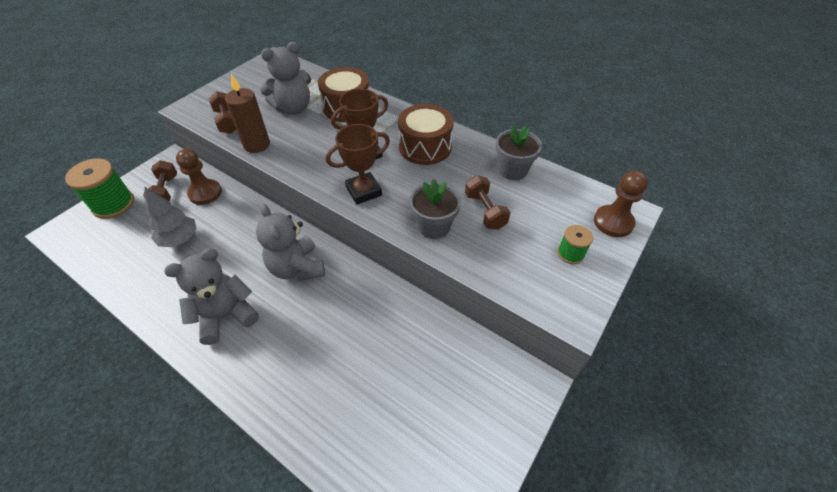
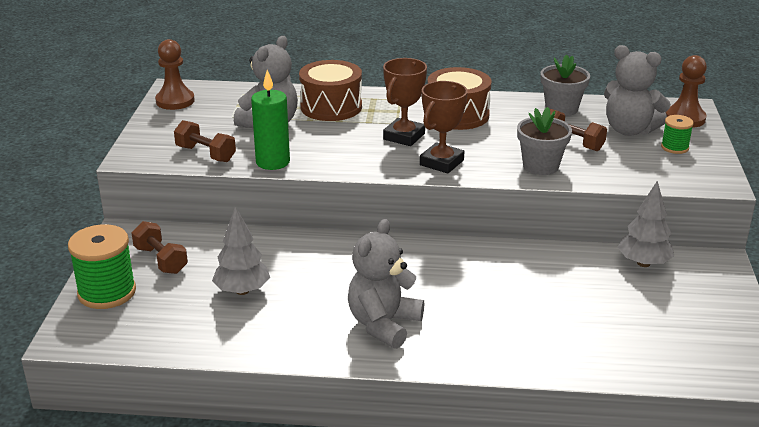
camera: 30 degrees left, 20 degrees down
brown pawn [176,149,222,205] -> brown pawn moved to [155,39,195,110]
brown candle [225,74,270,153] -> green candle [251,70,290,170]
grey teddy bear [256,204,325,281] -> grey teddy bear moved to [604,45,671,136]
none -> grey tree [618,181,674,267]

